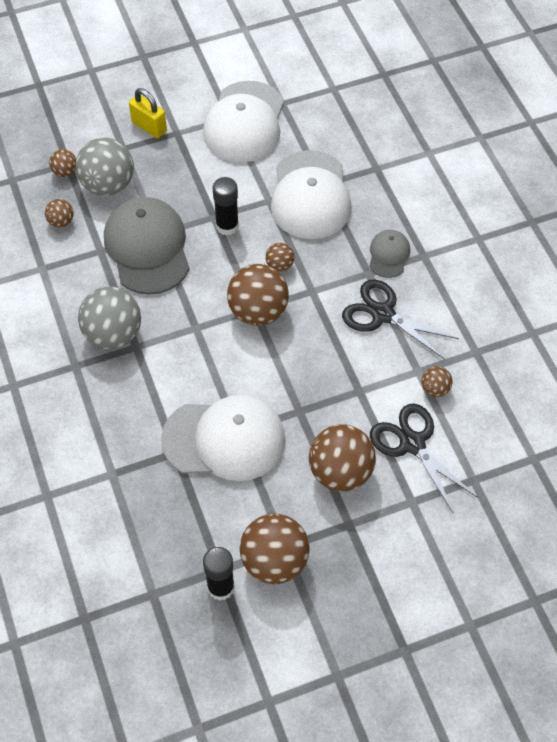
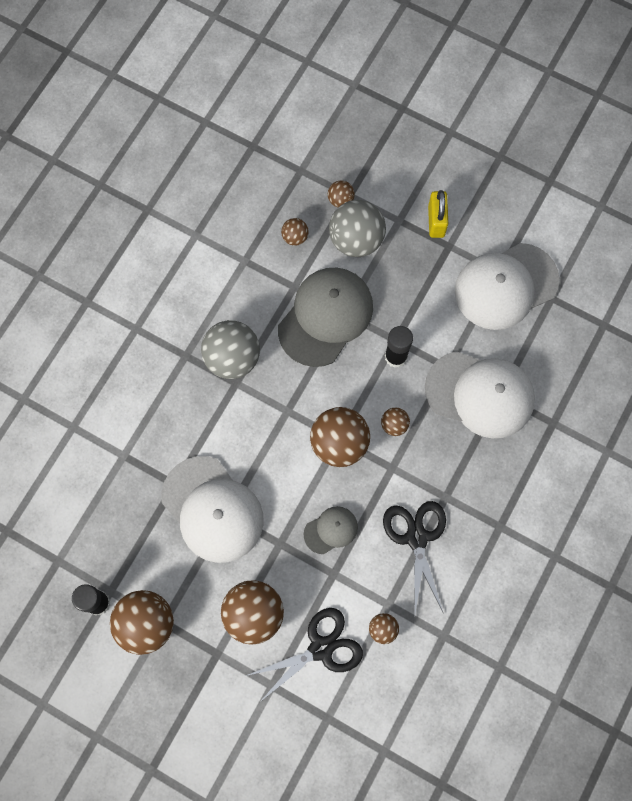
camera: 50 degrees right, 15 degrees up
white cap [271,150,351,239] -> white cap turned 120 degrees counterclockwise [425,351,535,438]
grey cap [369,230,410,278] -> grey cap moved to [304,506,358,554]
black scissors [370,404,478,513] -> black scissors turned 45 degrees clockwise [246,608,363,702]

